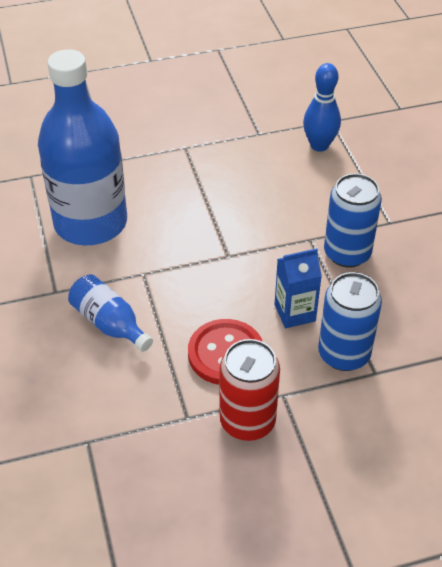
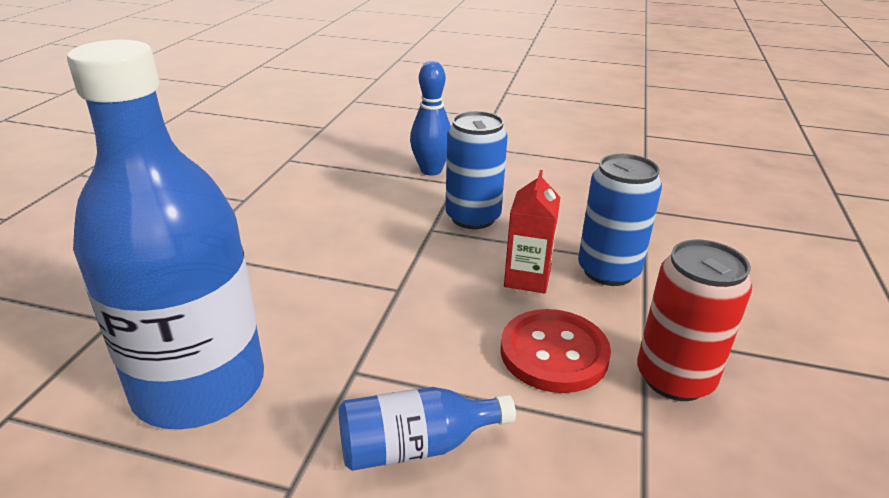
camera: 60 degrees left, 15 degrees down
blue carton [275,248,322,328] -> red carton [504,170,560,294]
blue bowling pin [303,63,341,152] -> blue bowling pin moved to [410,61,451,176]

